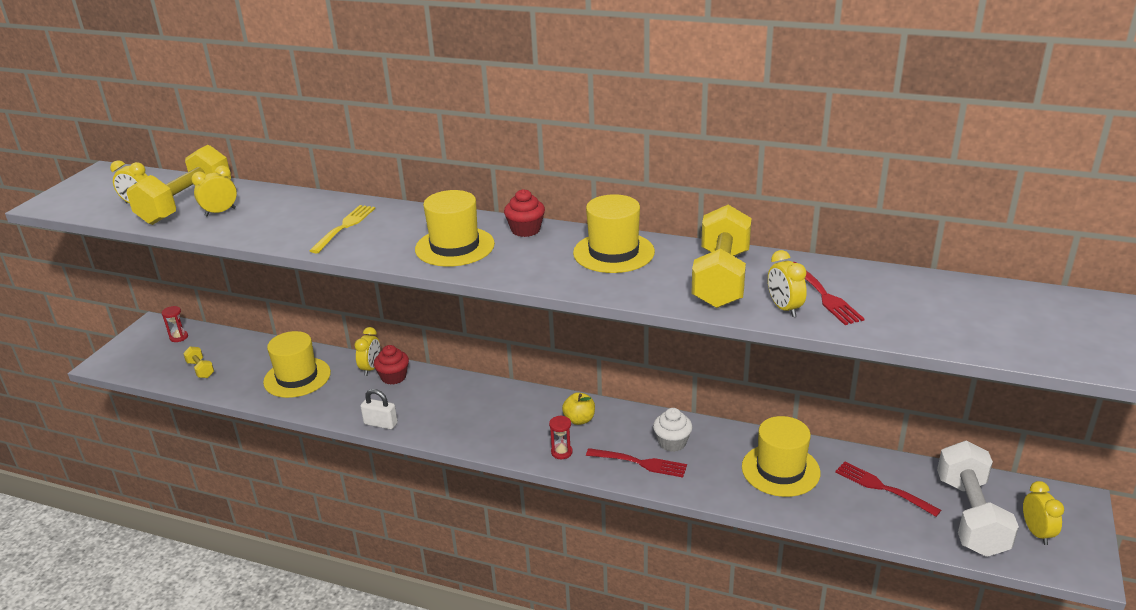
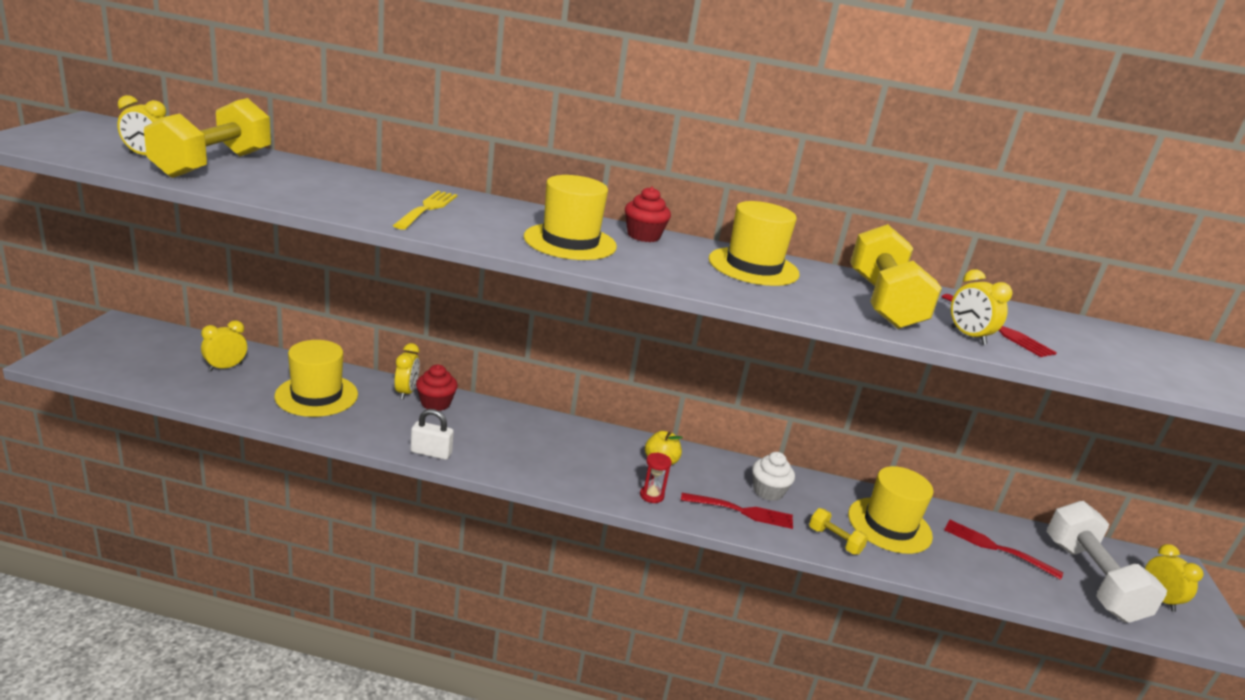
camera: 15 degrees left, 5 degrees down
red hourglass [161,306,188,342] -> none
yellow dumbbell [183,346,214,378] -> yellow dumbbell moved to [809,508,868,555]
yellow clock [191,165,237,216] -> yellow clock moved to [201,320,247,371]

